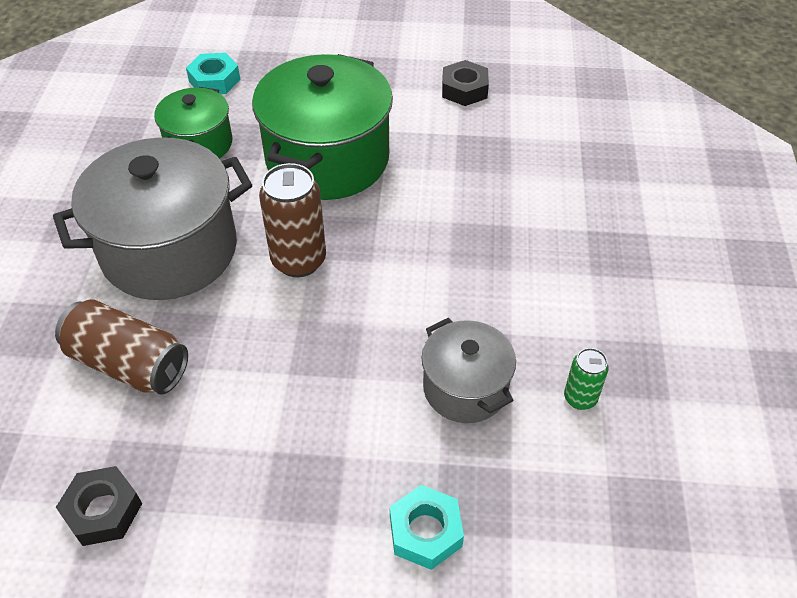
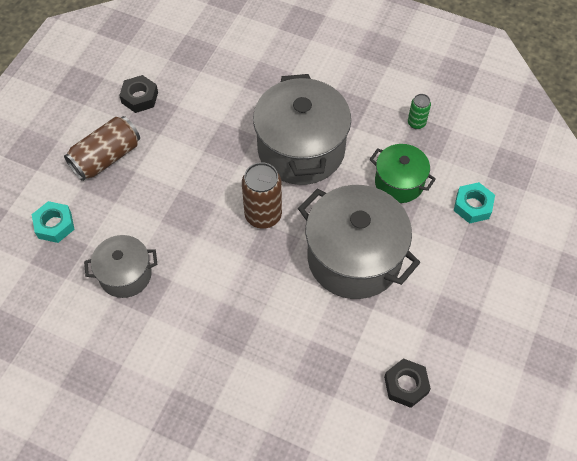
camera: 110 degrees right, 10 degrees up
brown can [55,299,188,395] -> brown can moved to [64,116,140,181]
green pot [252,54,393,200] -> grey pot [298,185,420,299]
green can [564,348,609,410] -> green can moved to [408,94,431,129]

